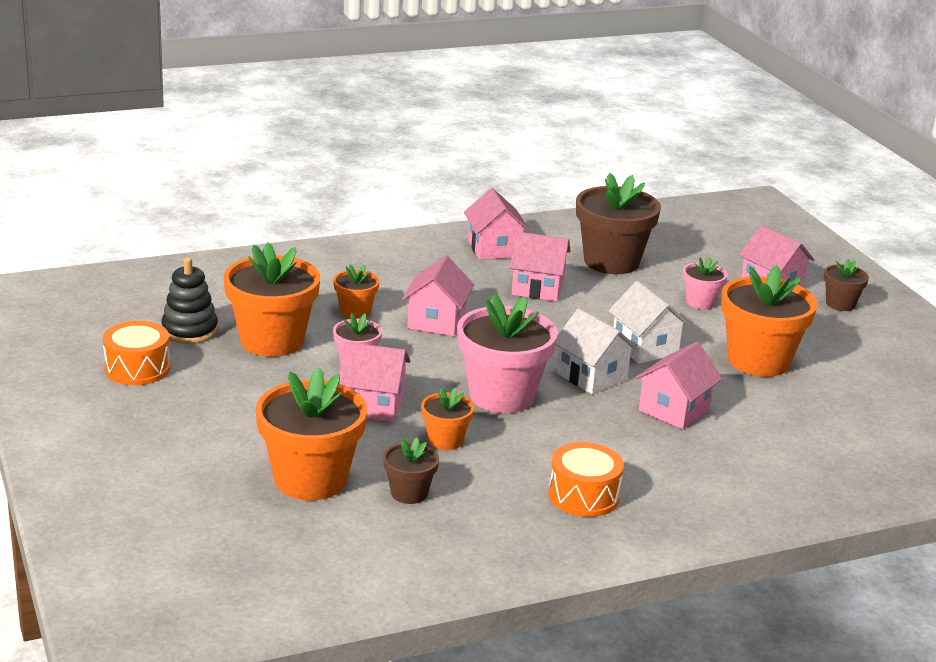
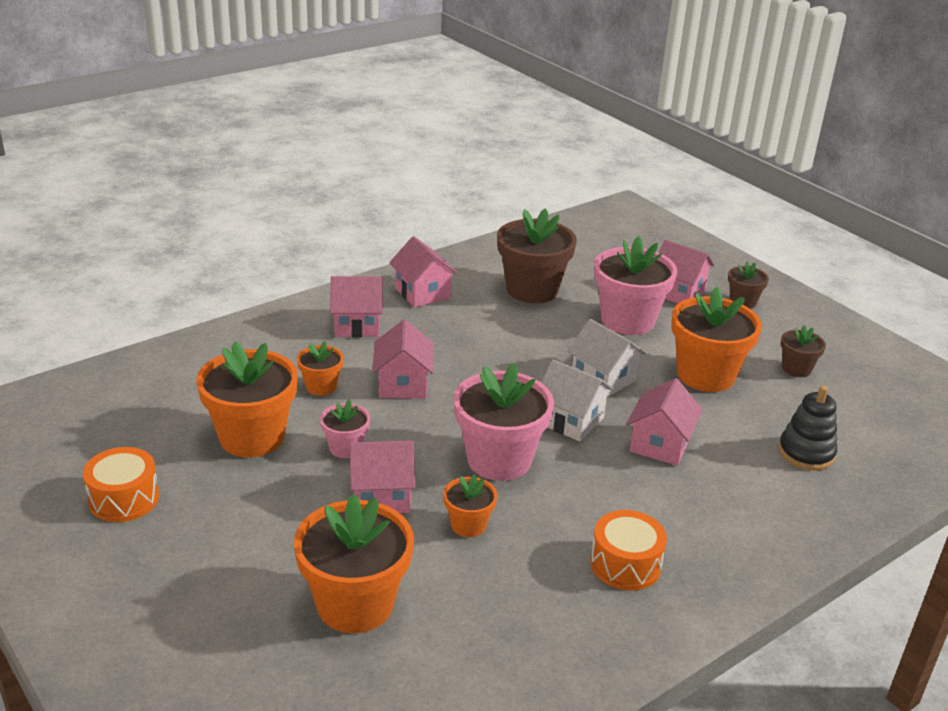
camera: 15 degrees left, 5 degrees up
black stacking toy [161,258,218,344] -> black stacking toy moved to [778,386,837,471]
brown flower pot [383,438,439,504] -> brown flower pot moved to [781,325,826,377]
pink house [510,232,570,301] -> pink house moved to [330,276,383,338]
pink flower pot [683,257,728,309] -> pink flower pot [594,236,677,335], size x1.97

